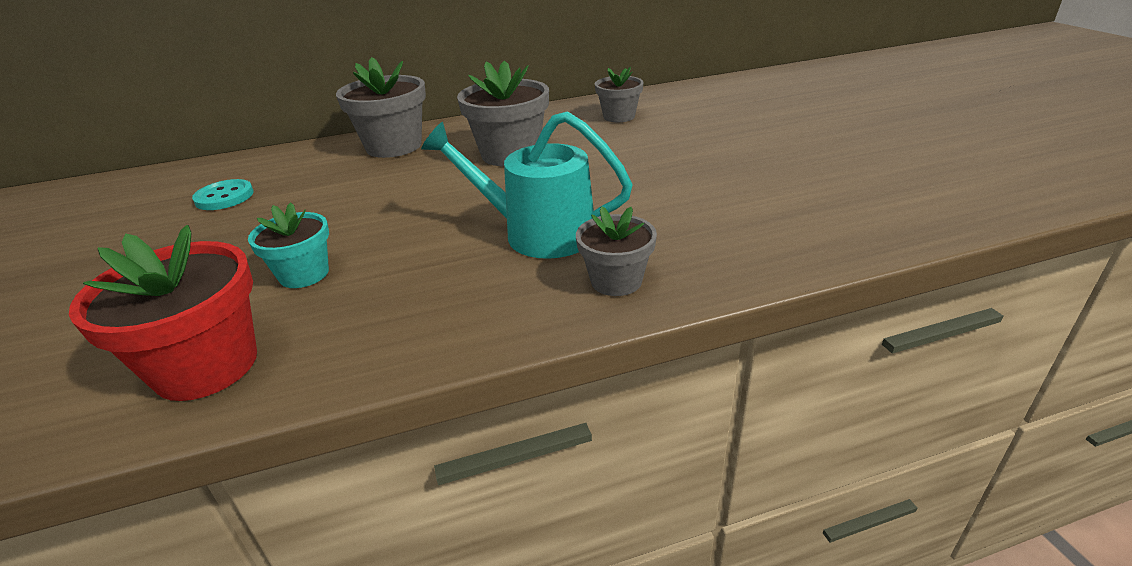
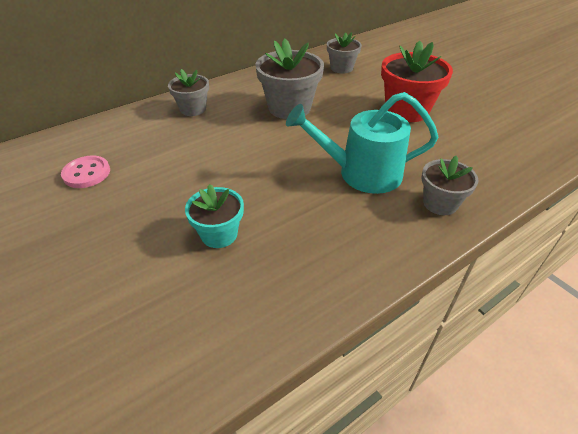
camera: 20 degrees left, 10 degrees up
red flower pot [69,225,257,401] -> red flower pot moved to [381,41,453,122]
turquoise button [192,179,254,210] -> pink button [61,156,110,188]
grey flower pot [336,57,426,158] -> grey flower pot [168,69,209,116], size x0.61

